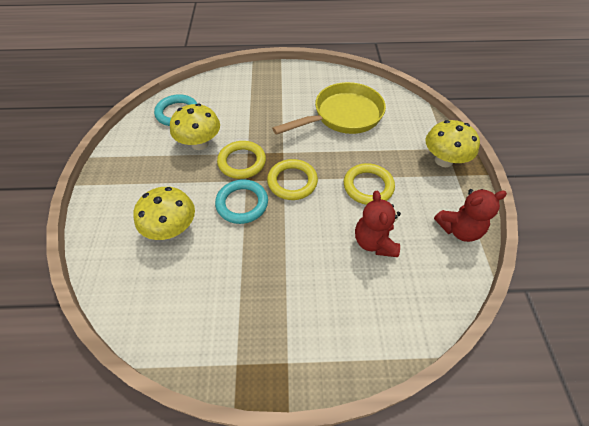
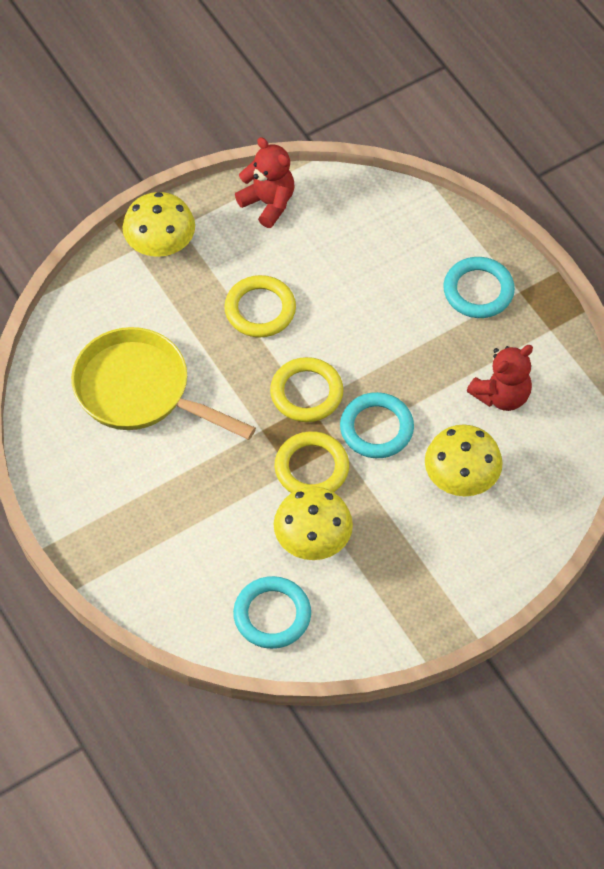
camera: 120 degrees left, 5 degrees up
red teddy bear [355,191,401,257] -> red teddy bear moved to [467,345,533,411]
none -> turquoise ring [443,257,515,318]

